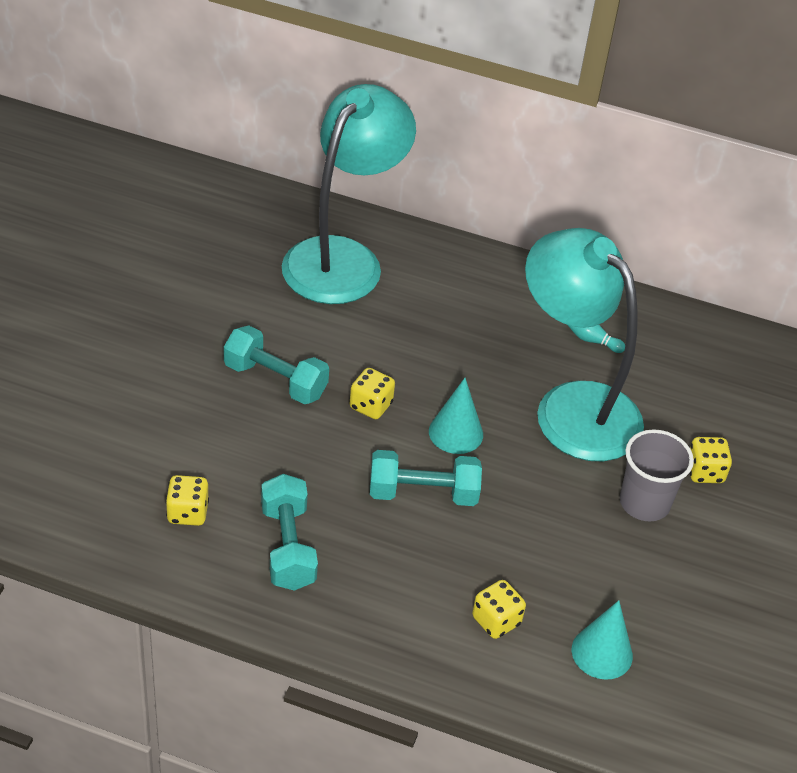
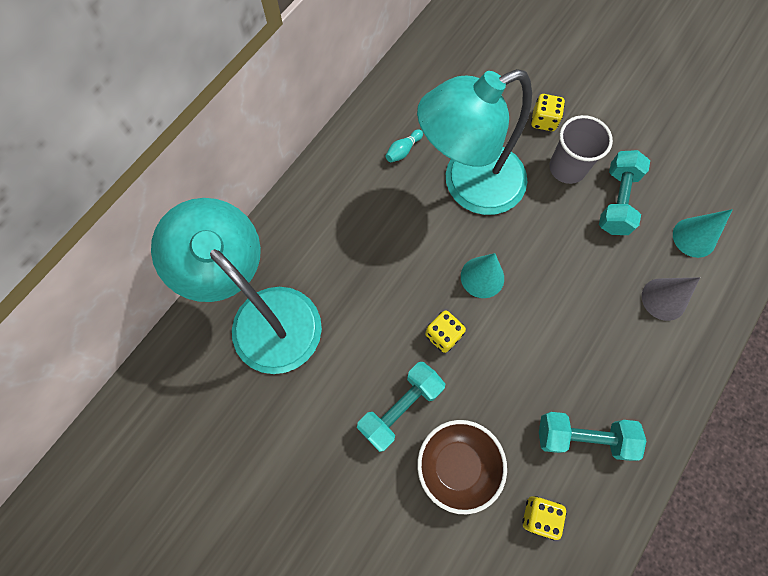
camera: 70 degrees left, 25 degrees up
turquoise dumbbell [370,450,482,506] -> turquoise dumbbell moved to [599,150,650,235]
yellow dice [472,580,526,639] -> grey cone [642,277,700,321]
none -> brown bowl [417,420,507,514]

